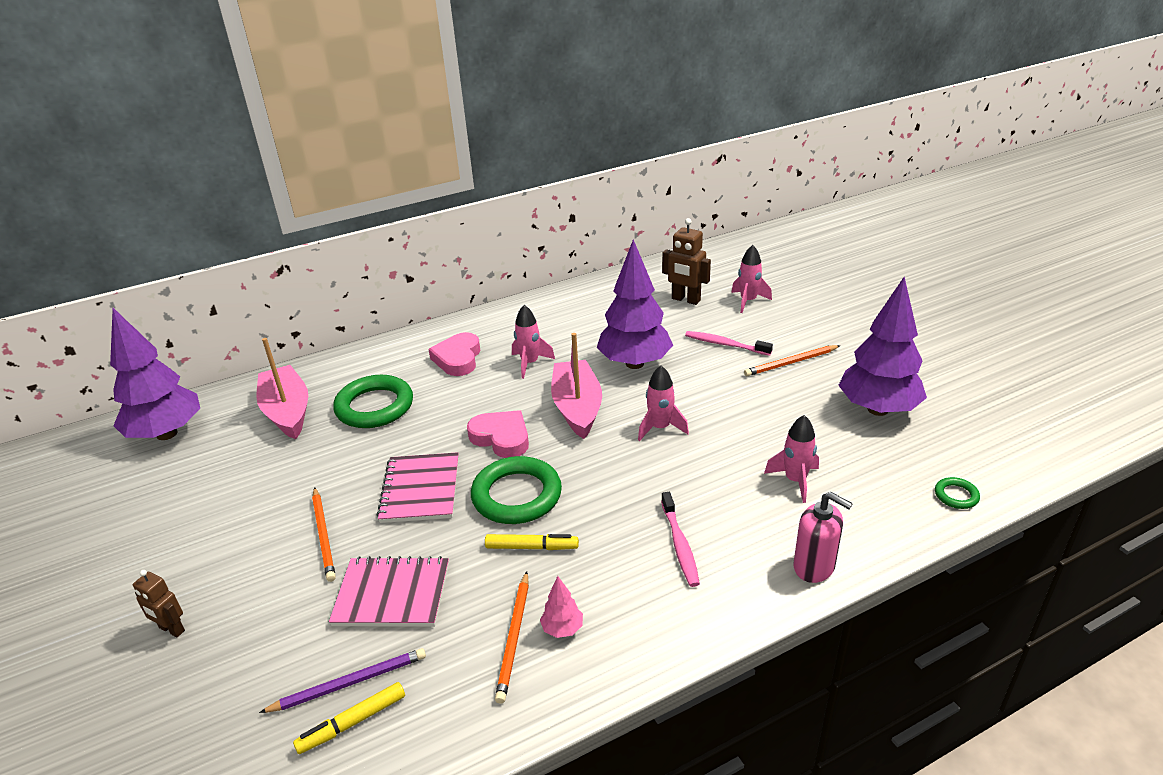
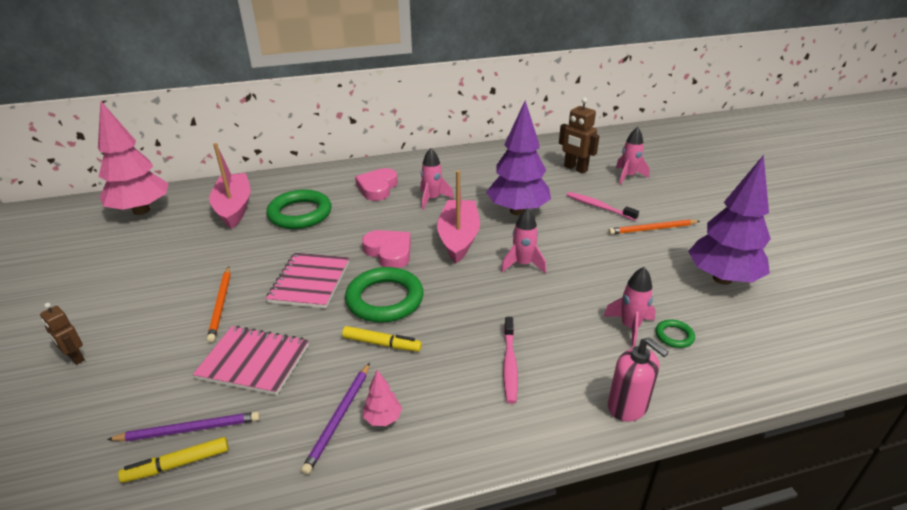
camera: 10 degrees right, 0 degrees up
purple tree [110,308,200,440] -> pink tree [98,101,169,215]
orange pencil [495,571,529,704] -> purple pencil [301,363,370,475]
green ring [935,477,980,509] -> green ring moved to [656,319,695,348]

